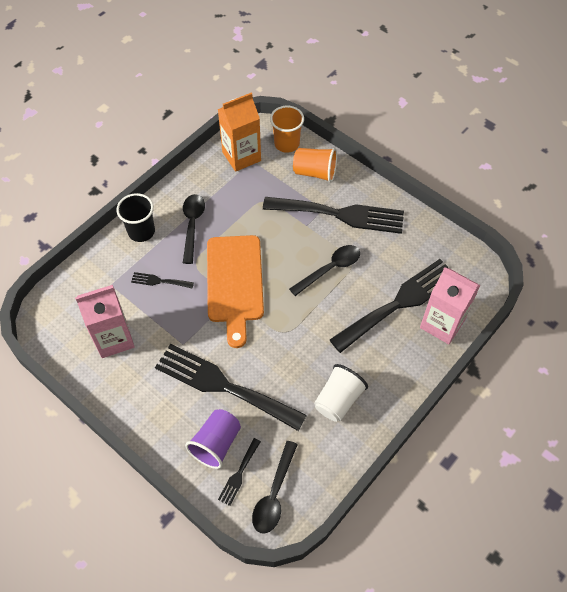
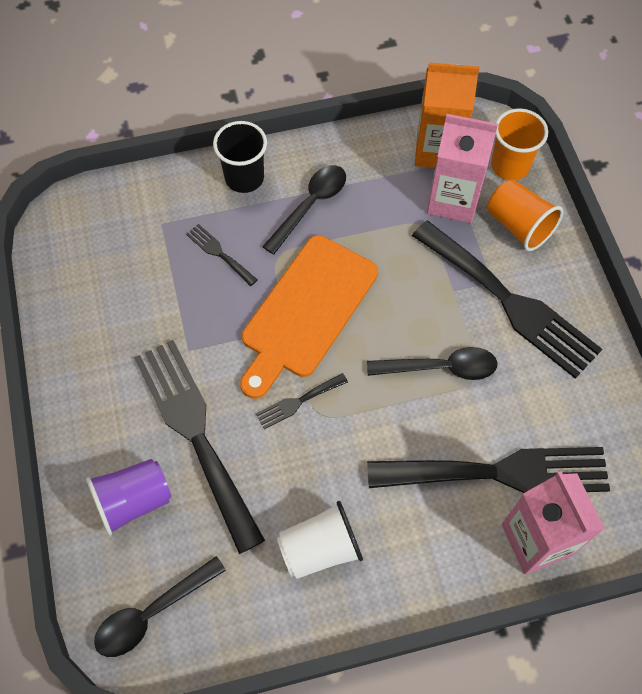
camera: 35 degrees right, 5 degrees up
pink carton [75,285,134,358] -> pink carton moved to [427,114,498,223]
black fork [218,438,261,506] -> black fork moved to [256,373,348,429]

